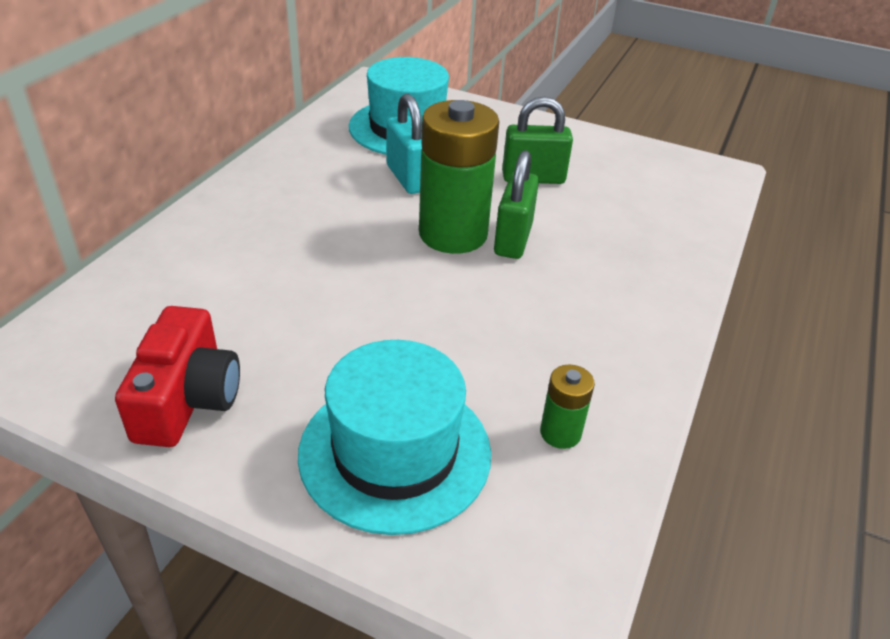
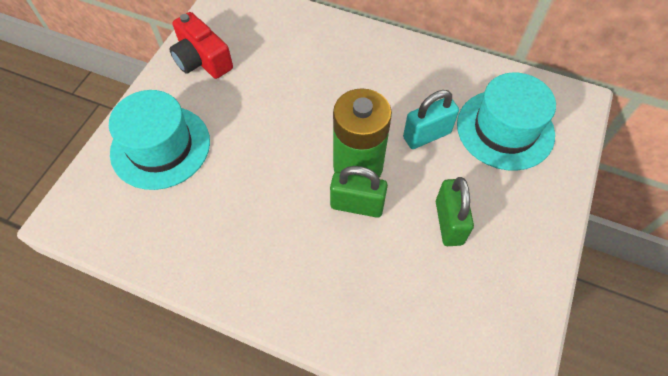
camera: 90 degrees right, 20 degrees up
red camera [115,306,240,447] -> red camera turned 45 degrees clockwise [169,12,233,79]
green battery [540,364,595,449] -> none

